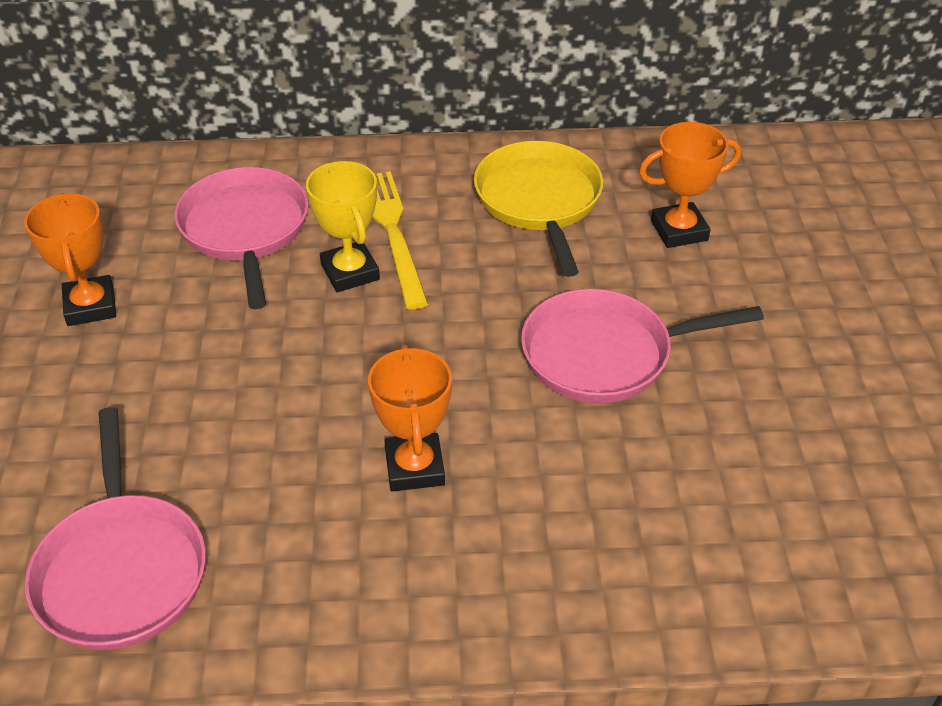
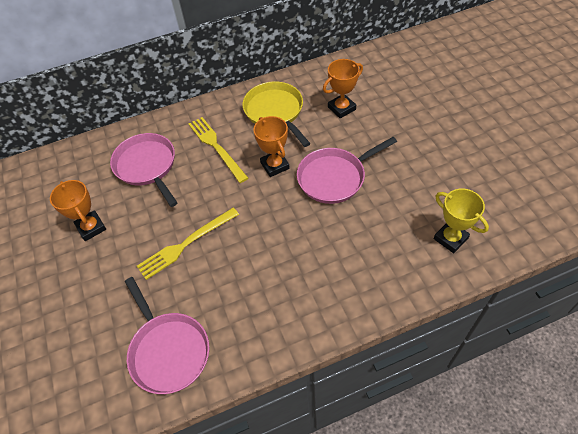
camera: 15 degrees left, 10 degrees up
yellow trophy [306,161,380,292] -> yellow trophy moved to [434,189,489,253]
orange trophy [368,345,452,492] -> orange trophy moved to [253,116,290,177]
none -> yellow fork [137,208,239,280]

